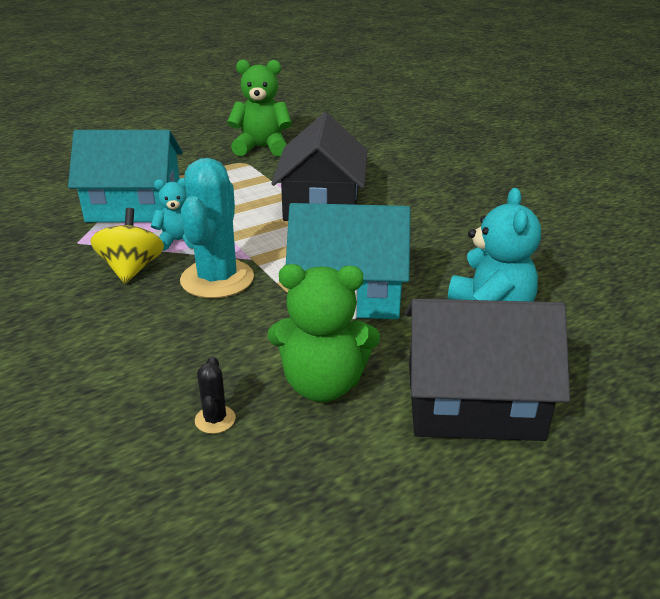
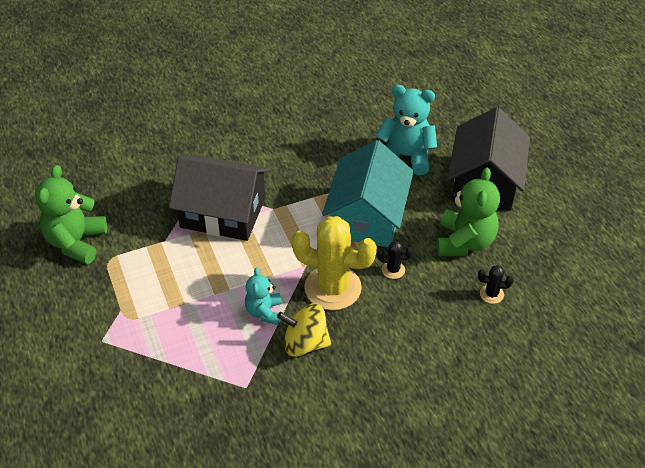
camera: 80 degrees left, 15 degrees up
turquoise house [68,130,183,222] -> none
turquoise cactus [180,158,254,298] -> yellow cactus [292,216,377,310]
none -> black cactus [377,241,413,279]

